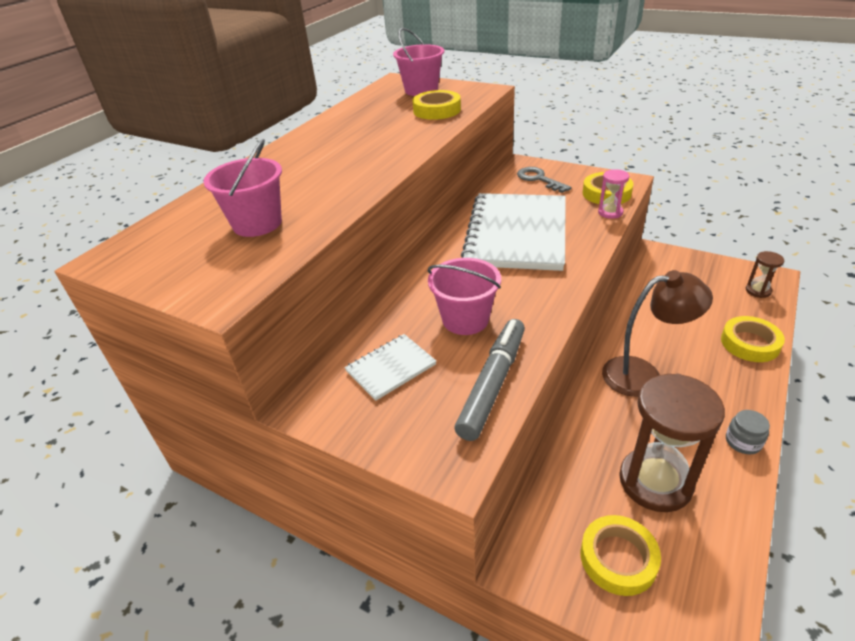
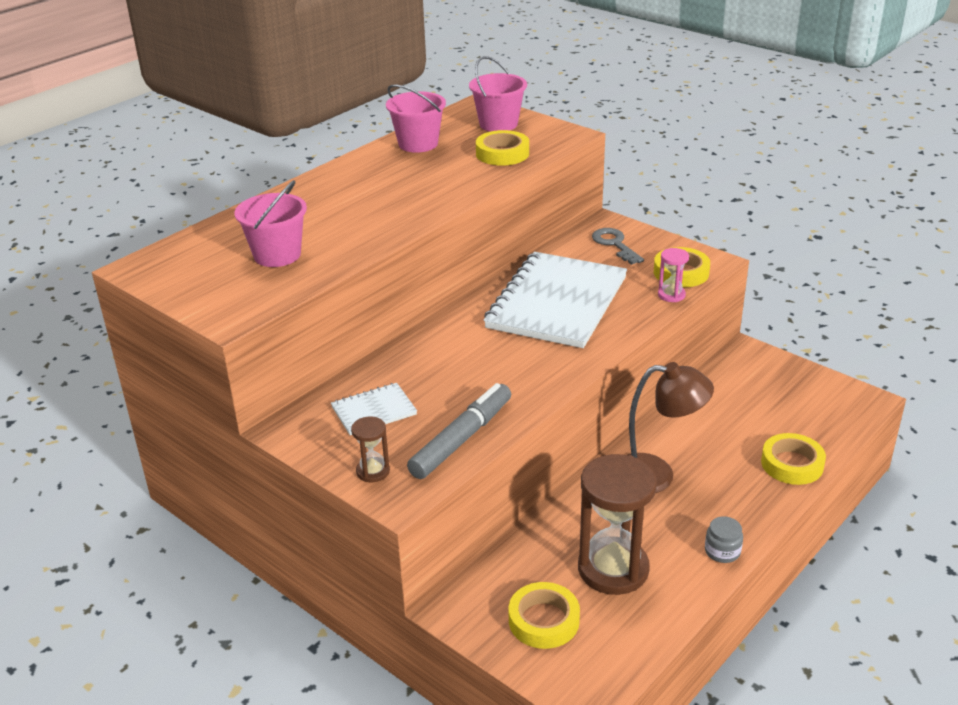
camera: 10 degrees right, 5 degrees down
pink bucket [428,258,501,335] -> pink bucket moved to [386,84,446,153]
brown hourglass [746,251,784,298] -> brown hourglass moved to [351,416,390,482]

